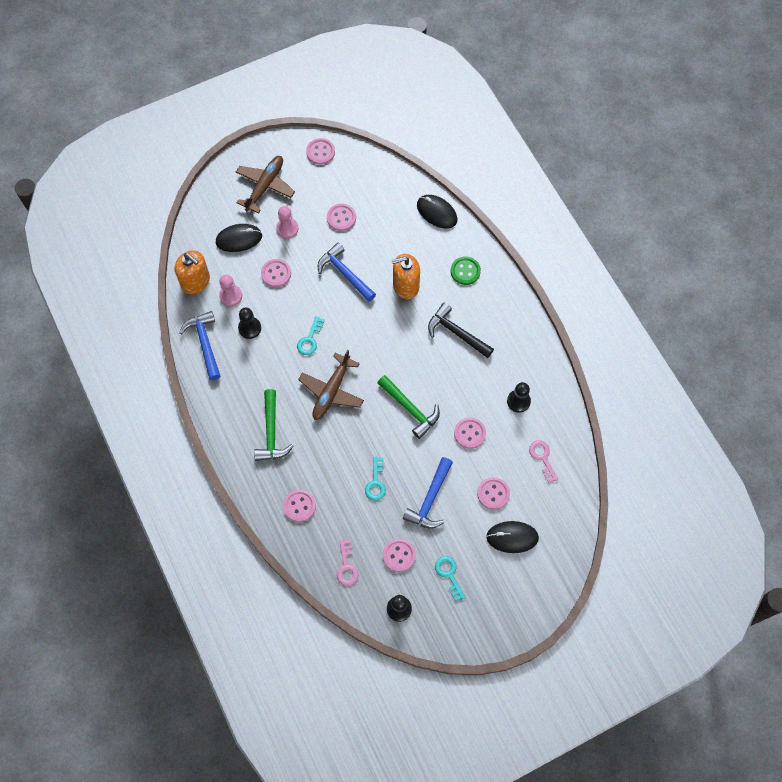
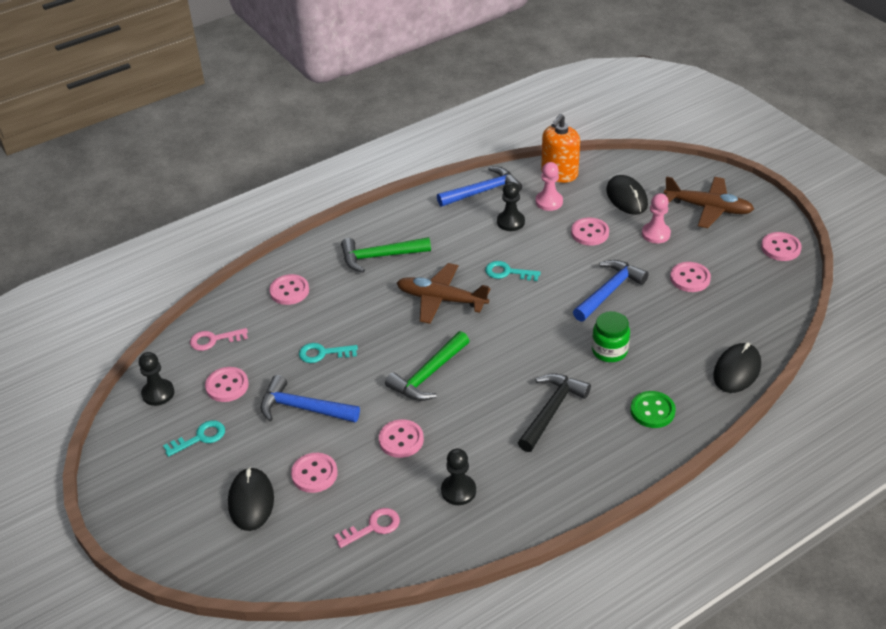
camera: 85 degrees right, 25 degrees down
orange soap dispenser [391,254,420,299] -> green jar [592,311,630,362]

